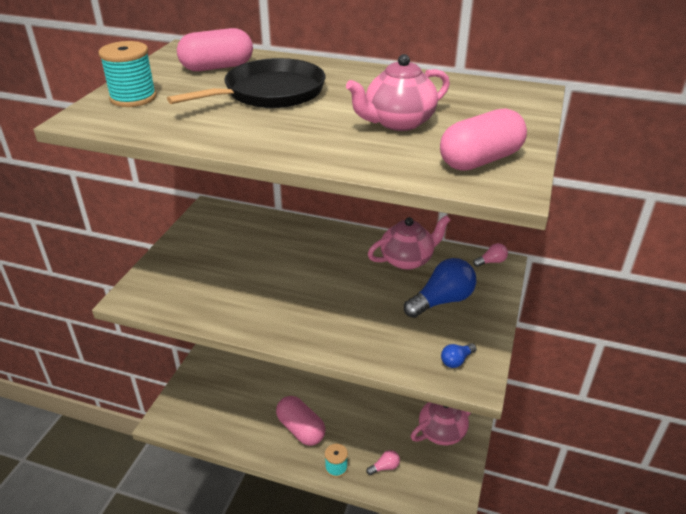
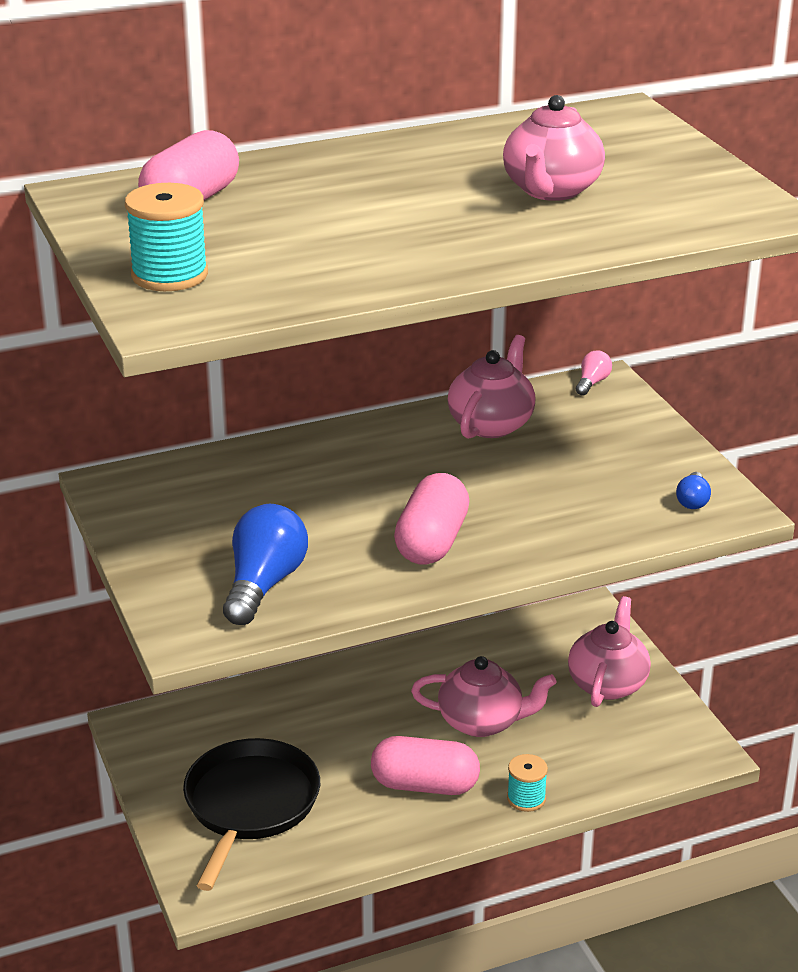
camera: 40 degrees left, 5 degrees down
black pan [167,58,326,108] -> black pan moved to [183,738,320,891]
pink light bulb [366,450,400,475] -> none
blue light bulb [404,258,476,318] -> blue light bulb moved to [223,504,308,625]
pink capsule [440,108,527,171] -> pink capsule moved to [394,473,469,565]
none -> pink teapot [411,656,556,737]

